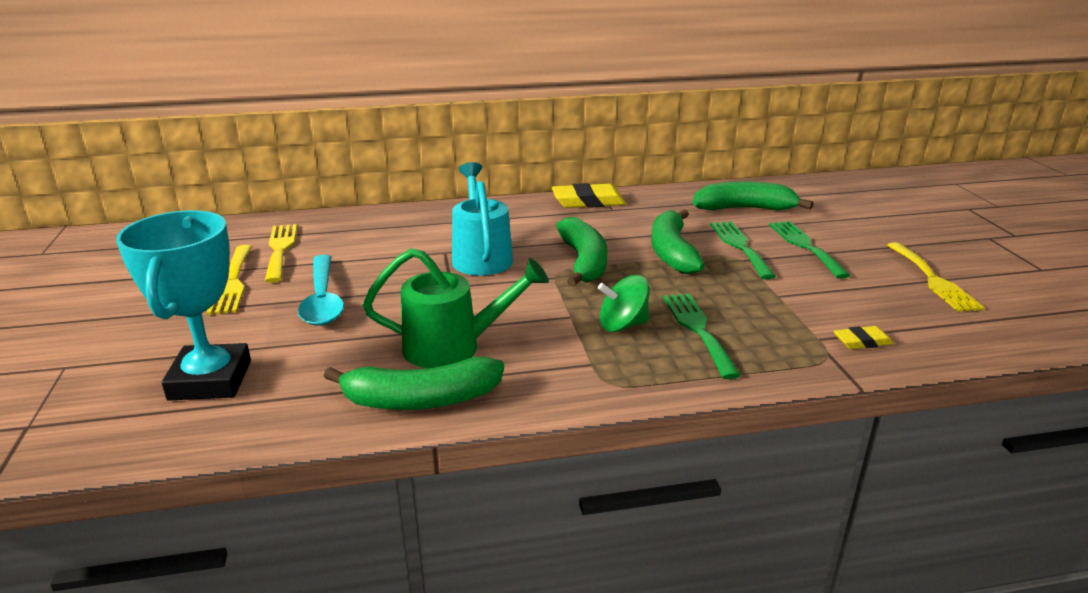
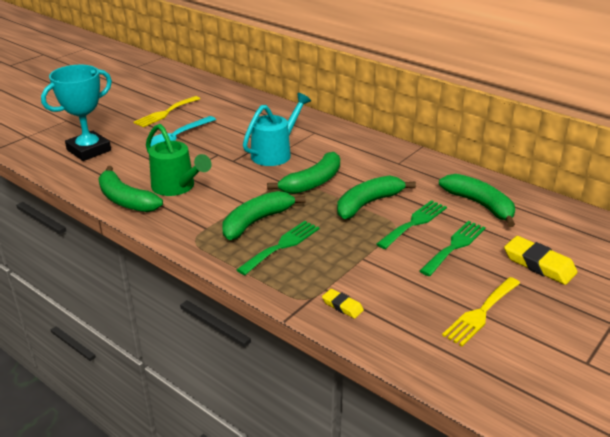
camera: 50 degrees right, 5 degrees up
yellow fork [265,224,297,283] -> none
yellow eraser [552,183,626,208] -> yellow eraser moved to [504,236,578,285]
green spinning top [598,275,649,332] -> green banana [222,191,306,240]

